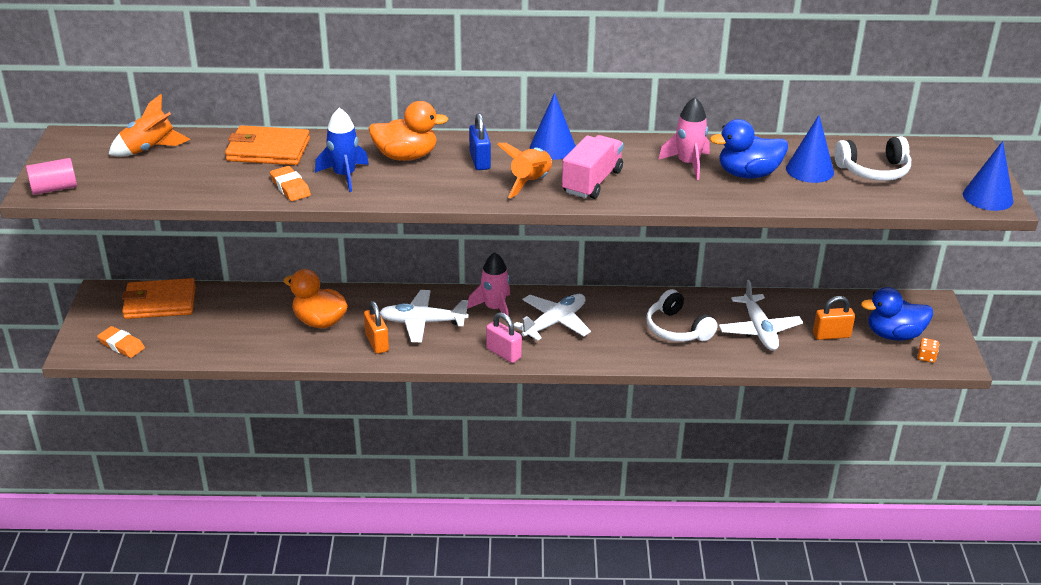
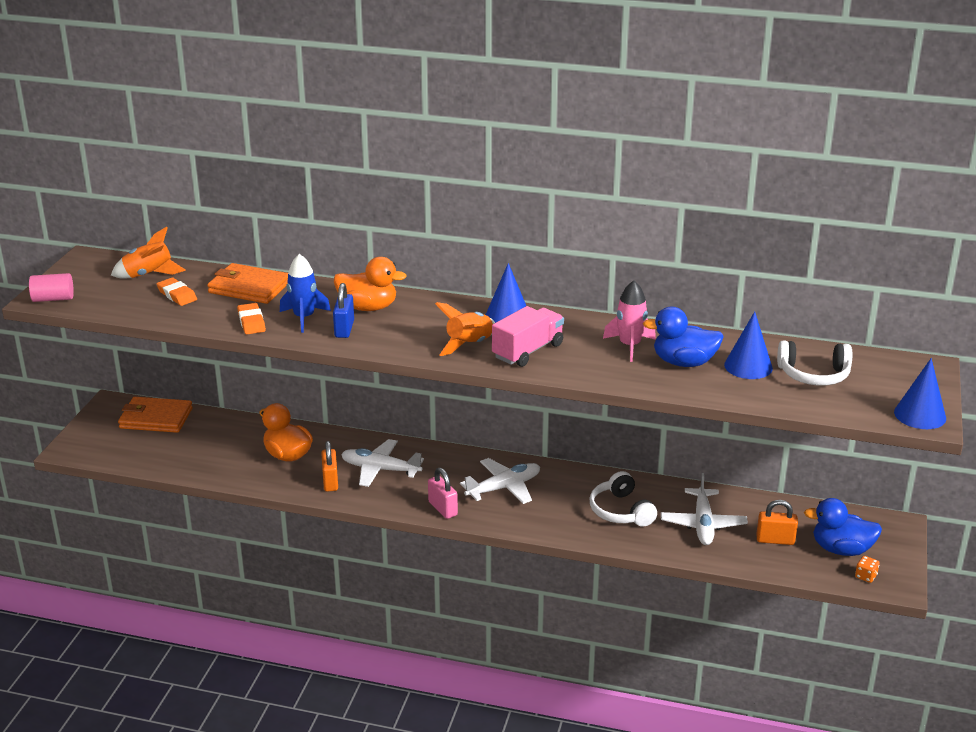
camera: 15 degrees right, 5 degrees down
orange eraser [97,326,145,358] -> orange eraser moved to [157,278,197,306]
pink rocket [467,252,510,323] -> none
blue padlock [469,113,491,170] -> blue padlock moved to [333,283,354,338]

